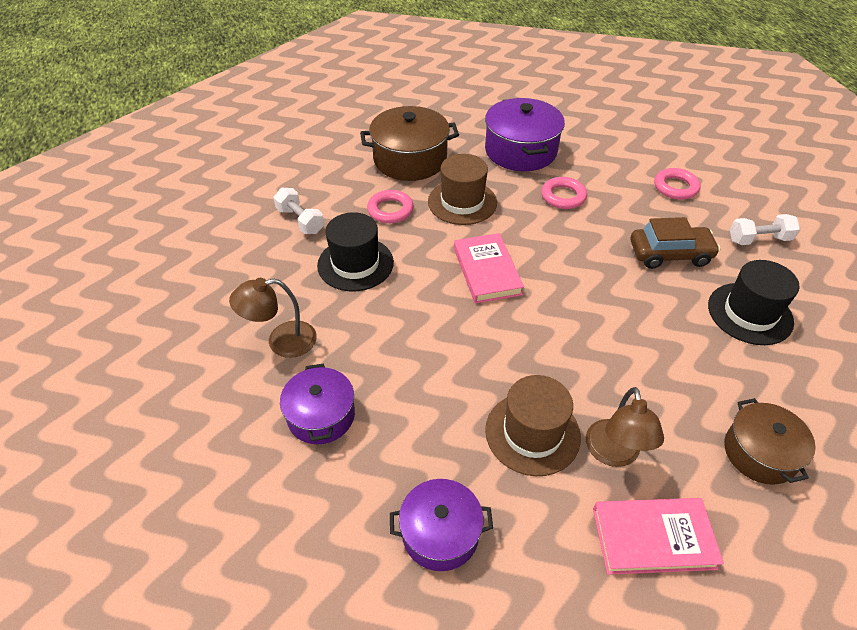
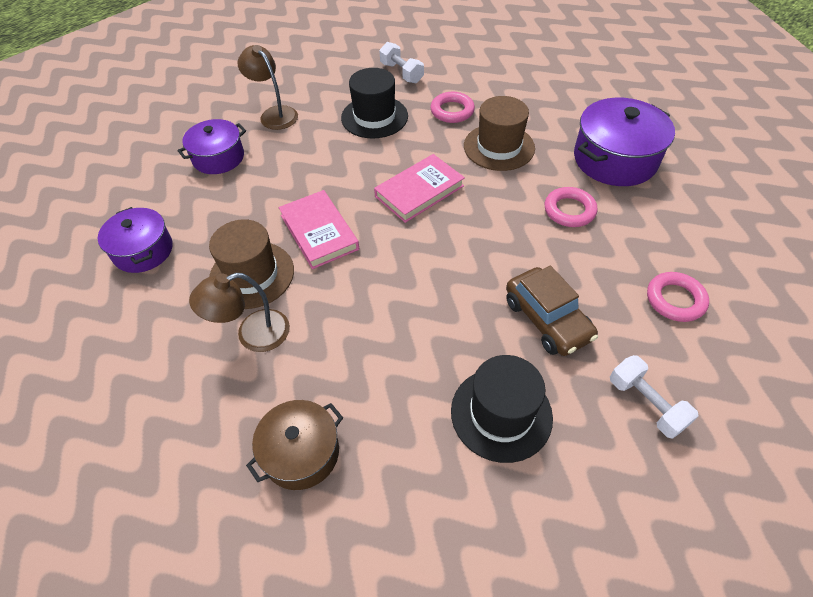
camera: 65 degrees right, 5 degrees up
white dumbbell [273,188,324,234] -> white dumbbell turned 60 degrees counterclockwise [379,42,424,83]
brown pot [360,106,459,181] -> none
pink book [593,498,724,575] -> pink book moved to [279,190,359,269]

